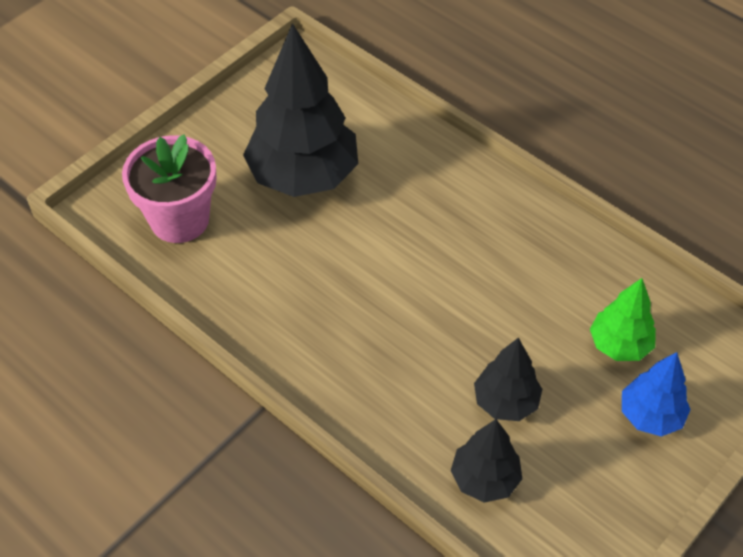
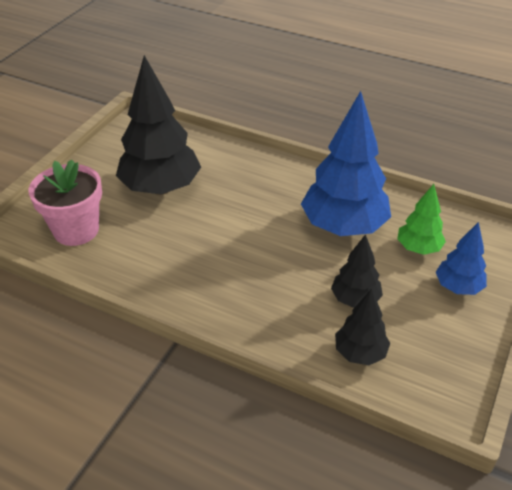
camera: 15 degrees left, 10 degrees down
none -> blue tree [301,91,391,236]

